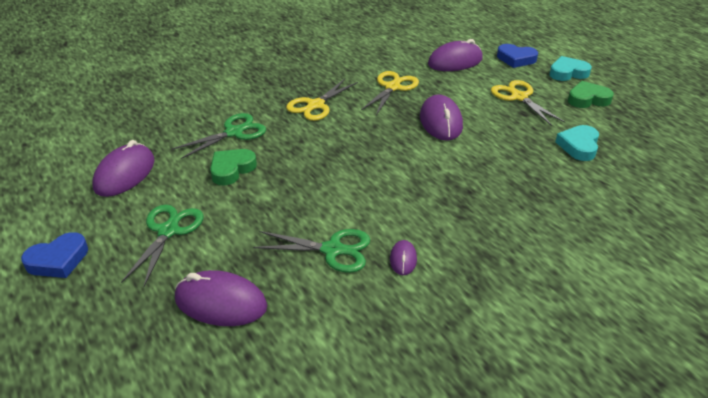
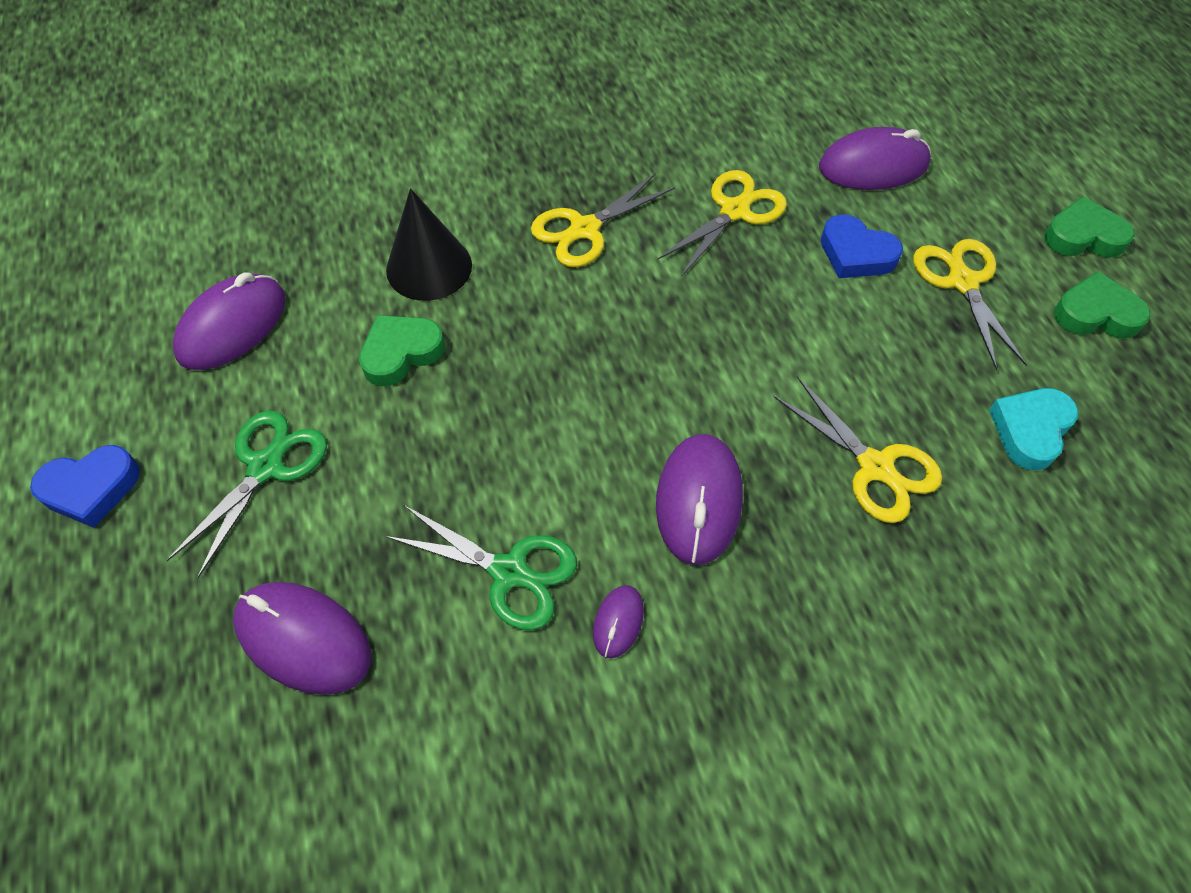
camera: 15 degrees right, 20 degrees up
green scissors [172,113,266,159] -> black cone [386,188,472,301]
purple mouse [420,94,463,141] -> purple mouse moved to [656,434,743,565]
blue heart [497,44,538,68] -> blue heart moved to [821,215,903,278]
turquoise heart [549,56,592,81] -> green heart [1044,197,1134,258]
none -> yellow scissors [773,376,942,523]

